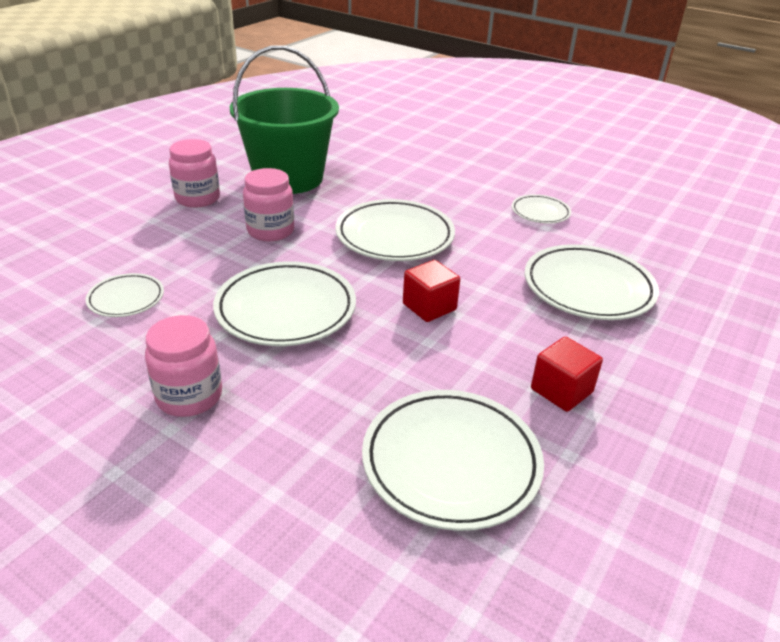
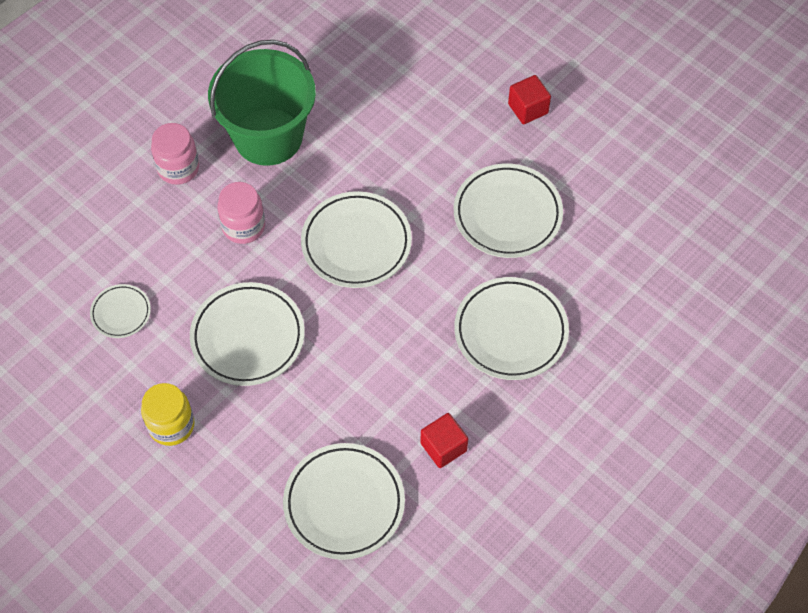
camera: 10 degrees right, 25 degrees up
pink jar [145,315,222,417] -> yellow jar [141,383,195,446]
red cube [403,260,460,322] -> red cube moved to [508,75,551,124]
white plate [512,194,571,224] -> white plate [454,164,563,258], size x1.88

